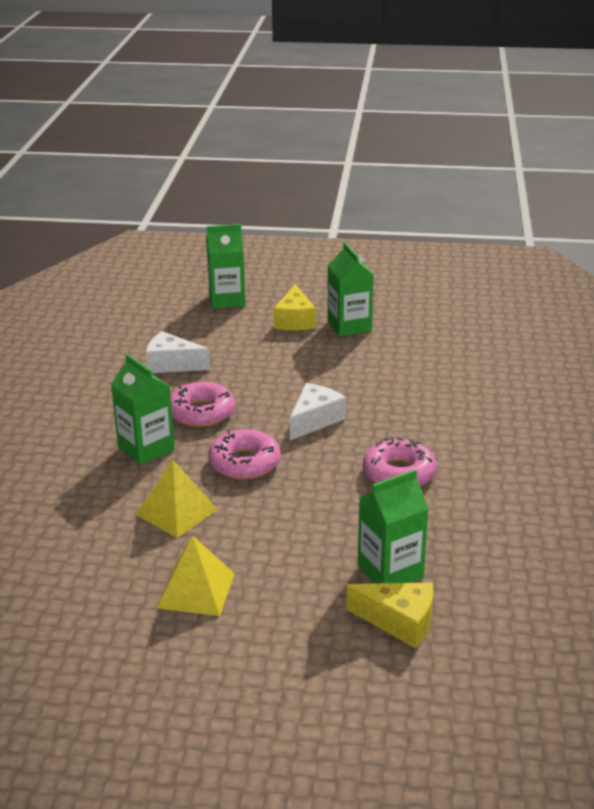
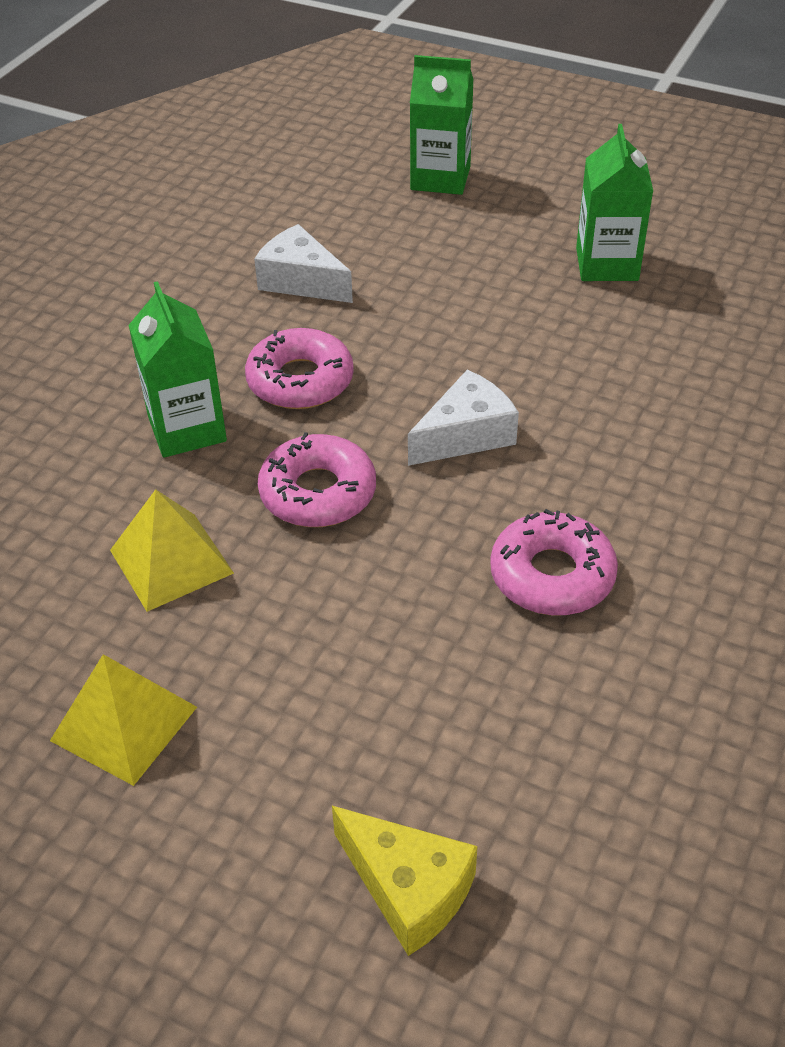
camera: 20 degrees right, 15 degrees up
yellow cheese [273,284,316,330] -> none
green carton [358,470,429,583] -> none

